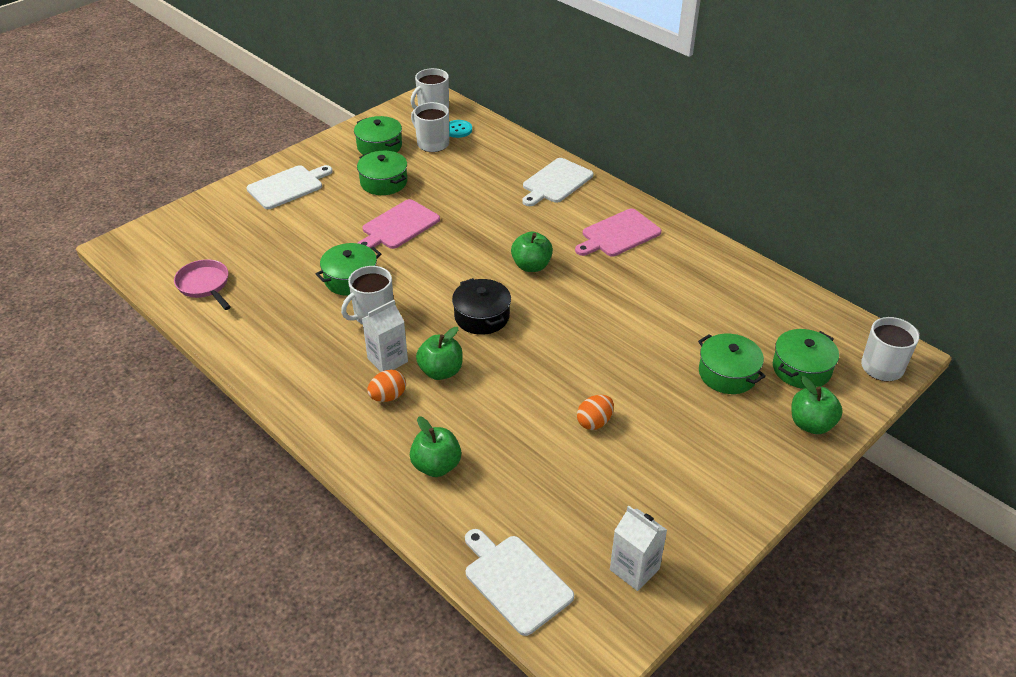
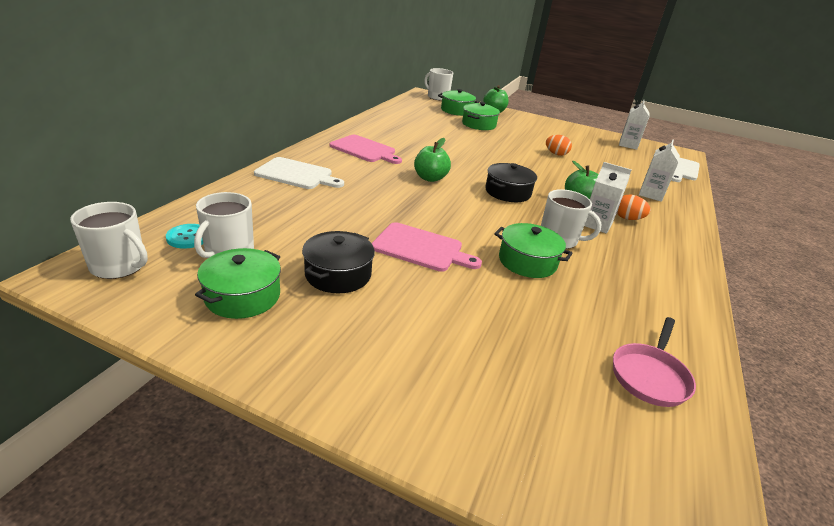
camera: 115 degrees left, 10 degrees down
white cutting board [247,165,333,209] -> none
green pot [357,151,407,195] -> black pot [302,231,375,293]
green apple [410,416,461,477] -> white carton [639,140,680,202]

